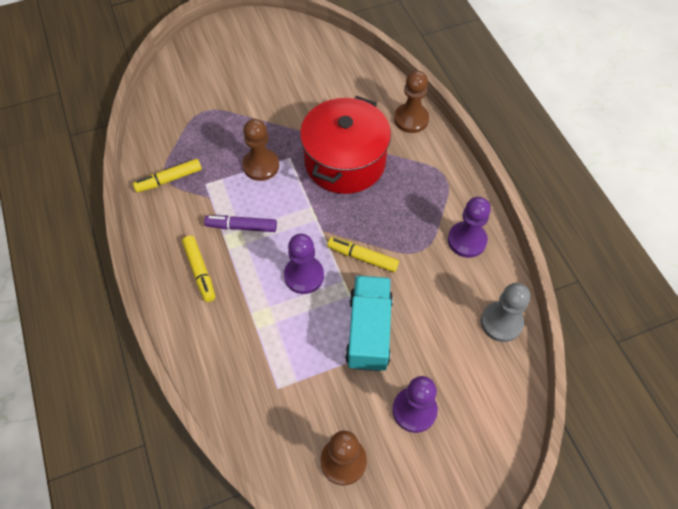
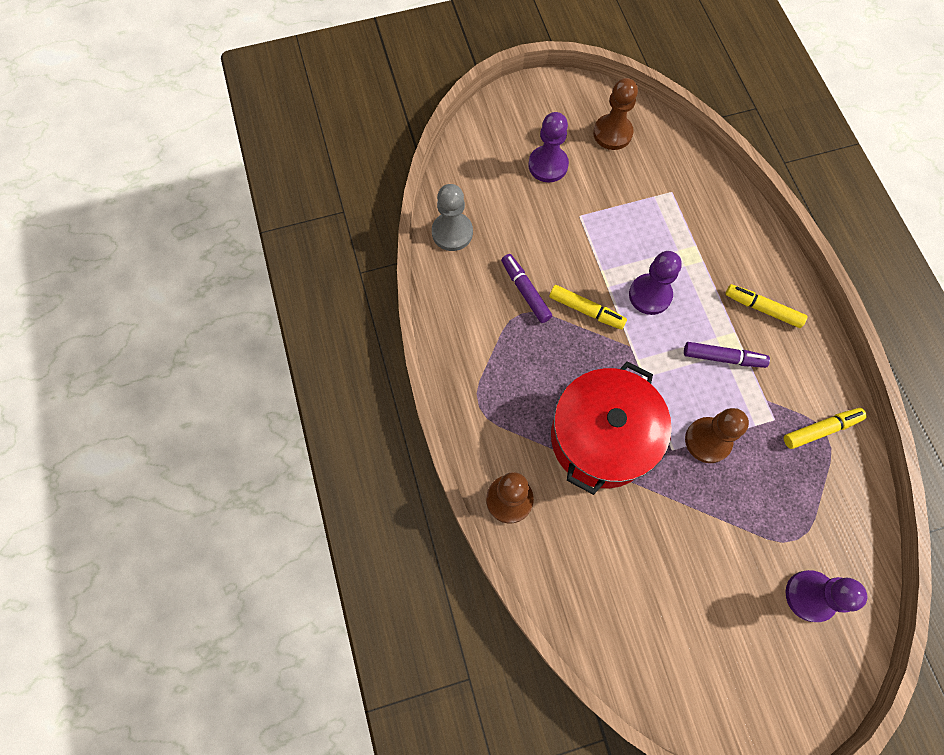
camera: 175 degrees left, 10 degrees up
yellow marker [182,236,215,302] -> yellow marker turned 45 degrees counterclockwise [725,284,807,328]
turquoise truck [345,276,393,371] -> none
purple pawn [448,197,491,258] -> purple pawn moved to [786,570,867,622]
none -> purple marker [501,254,552,323]

